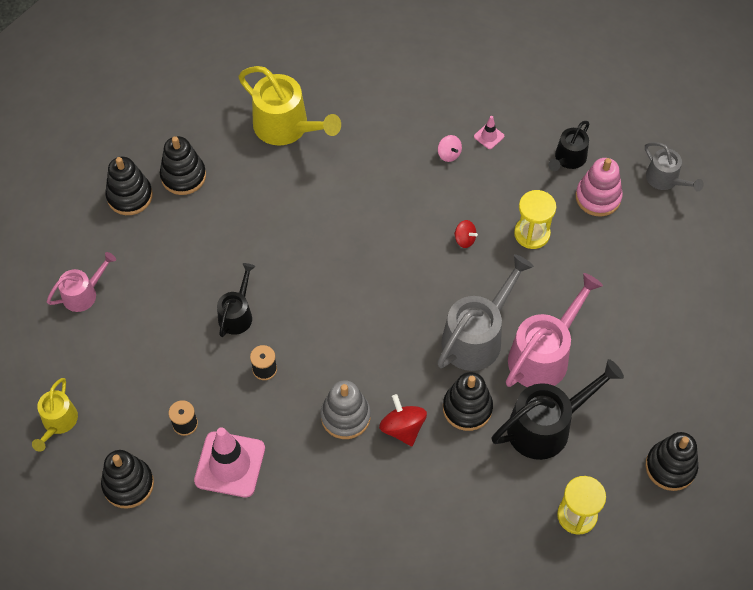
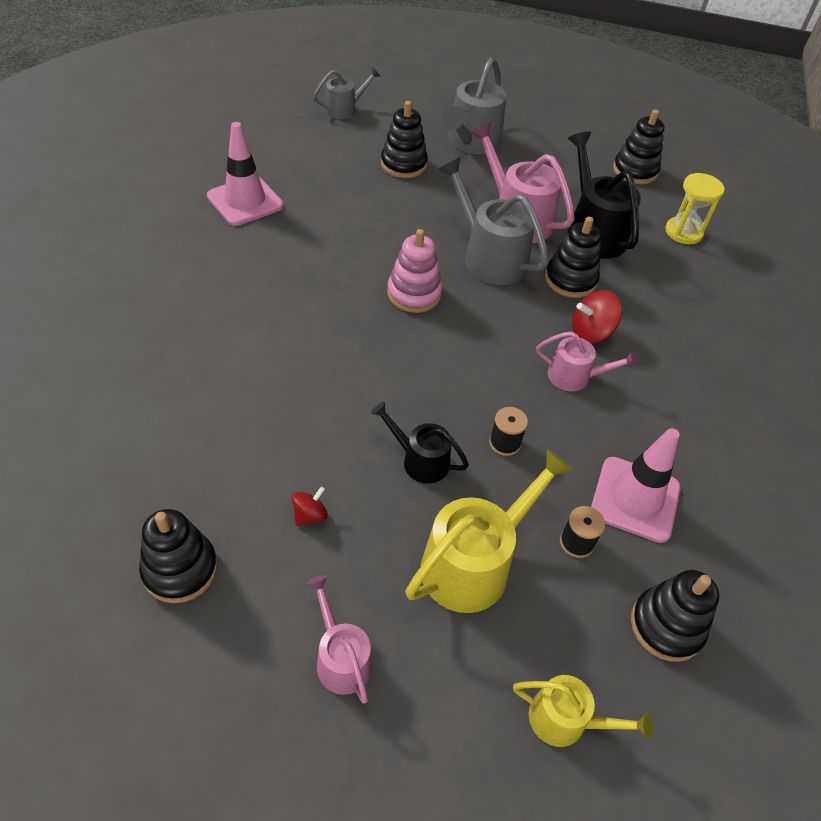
camera: 85 degrees left, 10 degrees down
black stacking toy [160,136,206,195] -> black stacking toy moved to [381,101,428,178]
yellow watering can [238,66,341,146] -> yellow watering can moved to [405,449,574,613]
grey stacking toy [321,380,371,439] -> pink watering can [536,331,638,391]
pink spinning top [438,135,462,162] -> none
red spinning top [454,220,478,248] -> red spinning top moved to [292,487,328,526]
pink traffic cone [474,116,504,149] -> pink traffic cone [207,122,284,226], size x2.28
yellow hourglass [514,190,556,249] -> none
black watering can [548,121,589,171] -> none
pink stacking toy [576,158,623,216] -> pink stacking toy moved to [387,229,442,313]
none -> grey watering can [442,58,506,154]

